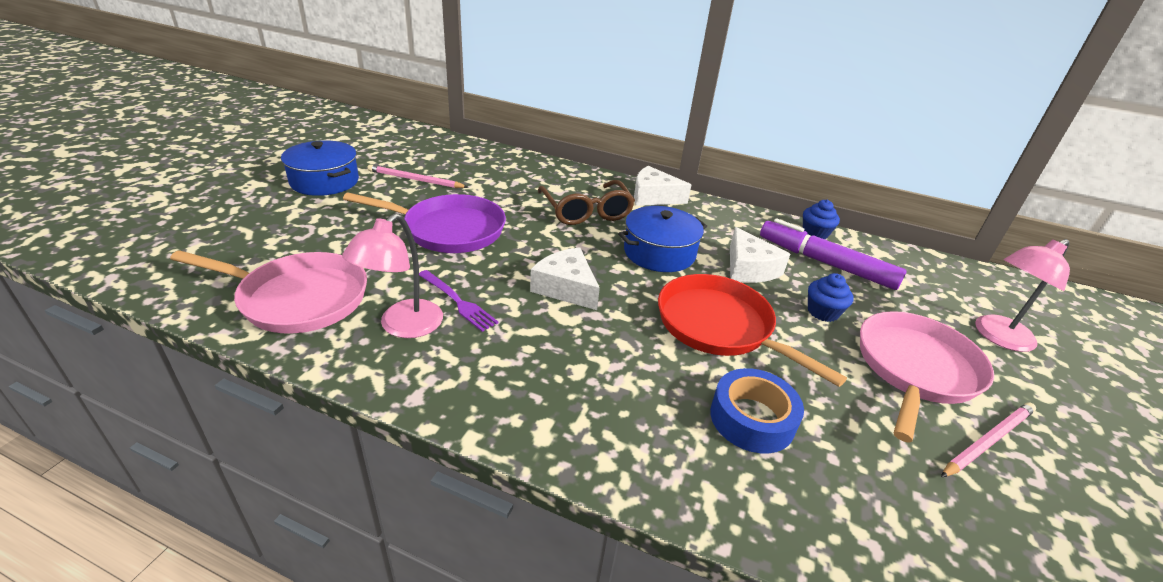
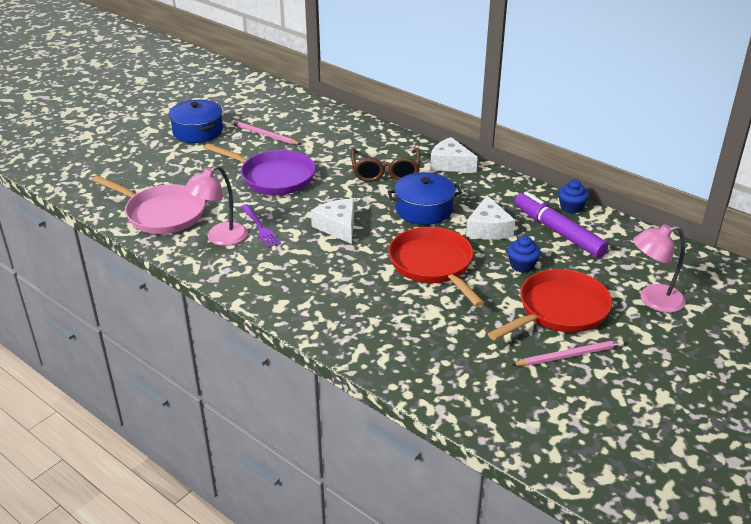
camera: 20 degrees right, 0 degrees up
blue tape [710,368,804,454] -> none
pink pan [860,311,994,443] -> red pan [488,269,612,340]

